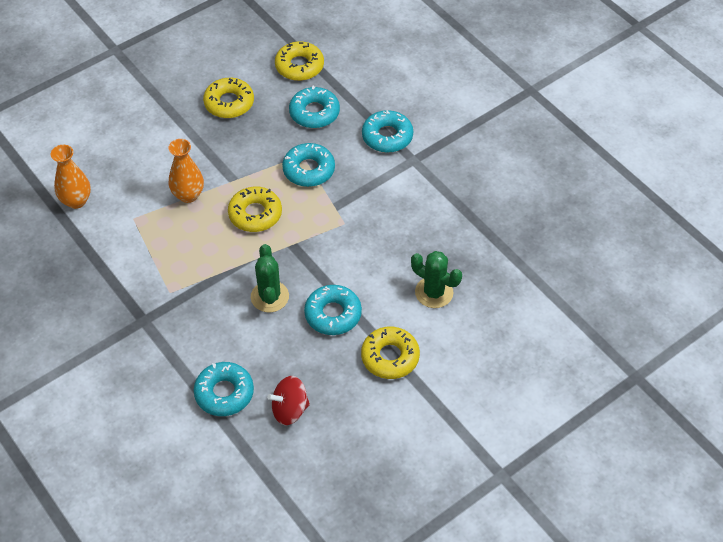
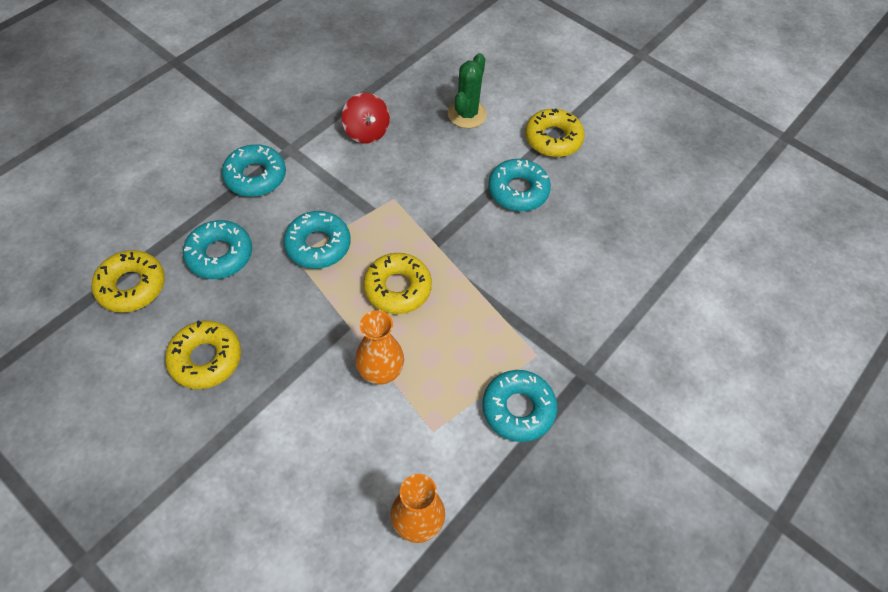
camera: 105 degrees left, 5 degrees up
turquoise donut [194,362,254,416] -> turquoise donut moved to [482,370,557,442]
green cactus [251,244,289,312] -> none
red spinning top [267,376,310,425] -> red spinning top moved to [342,93,390,144]

